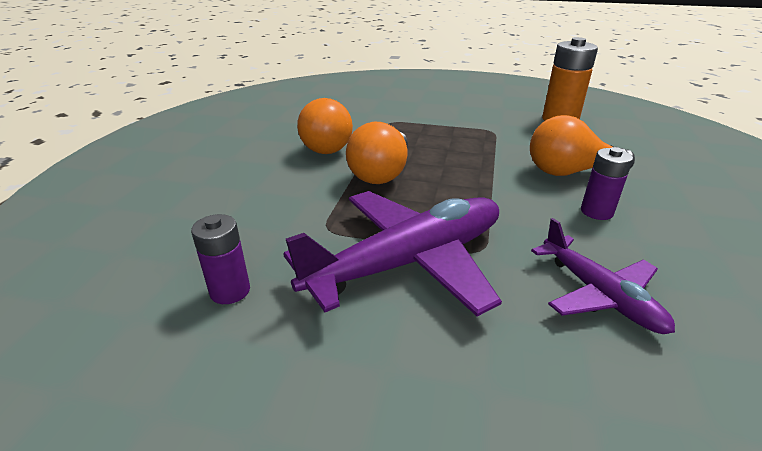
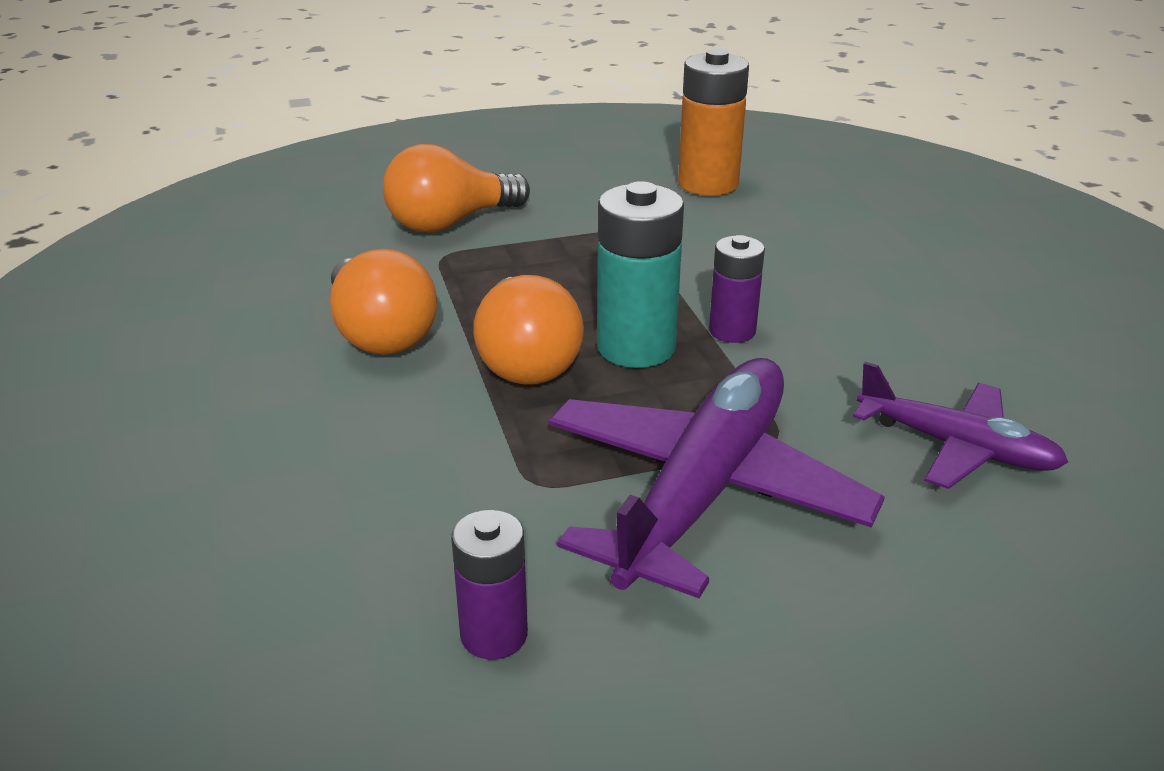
camera: 30 degrees left, 0 degrees up
orange light bulb [530,115,635,176] -> orange light bulb moved to [383,144,530,233]
purple battery [581,147,633,220] -> purple battery moved to [709,235,765,343]
none -> turquoise battery [597,181,684,368]

